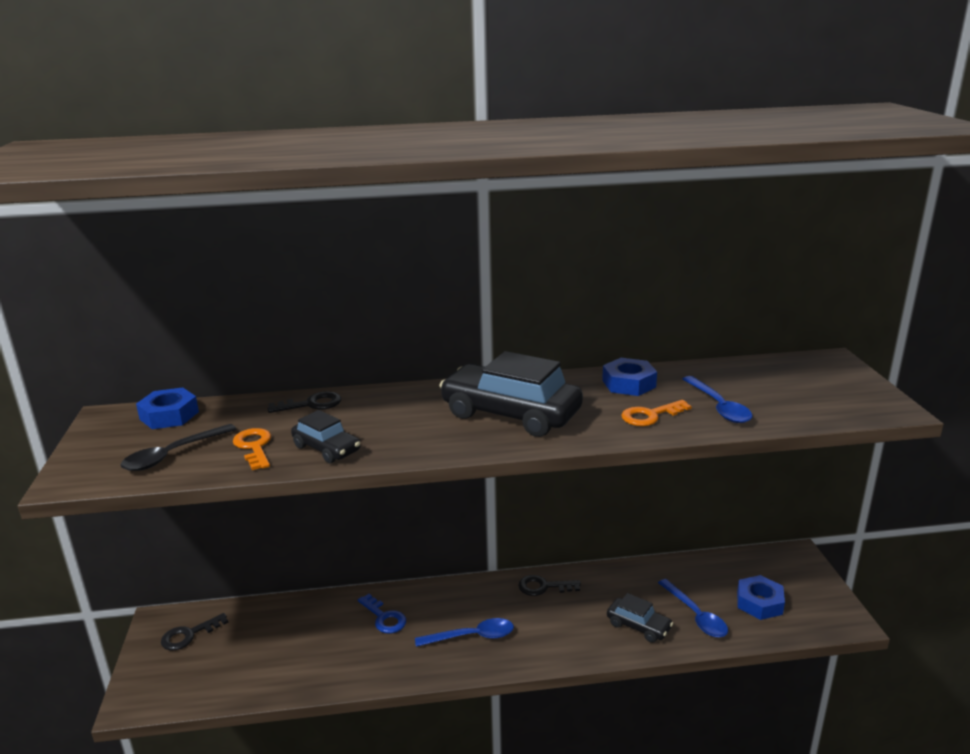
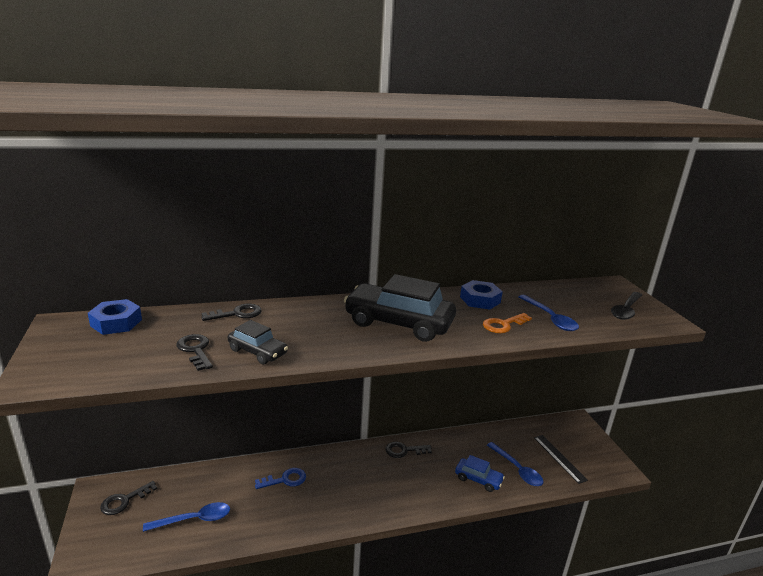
camera: 10 degrees left, 0 degrees up
black spoon [121,424,237,471] -> black spoon moved to [611,292,642,320]
orange key [233,428,271,470] -> black key [176,334,213,371]
blue key [358,594,406,633] -> blue key turned 60 degrees counterclockwise [255,468,306,489]
blue spoon [415,618,514,647] -> blue spoon moved to [143,502,230,532]
black car [607,593,673,643] -> blue car [455,455,505,492]
blue nut [737,575,785,620] -> black ruler [534,435,588,484]

